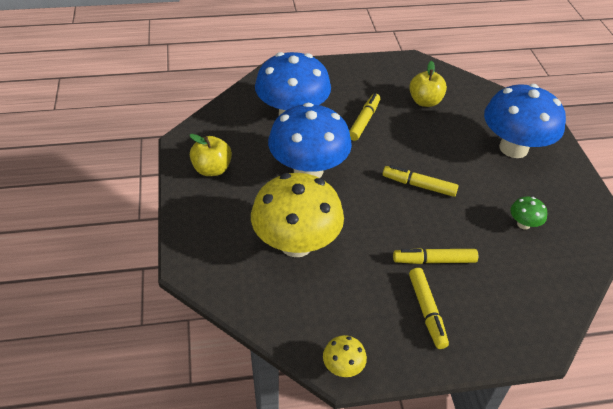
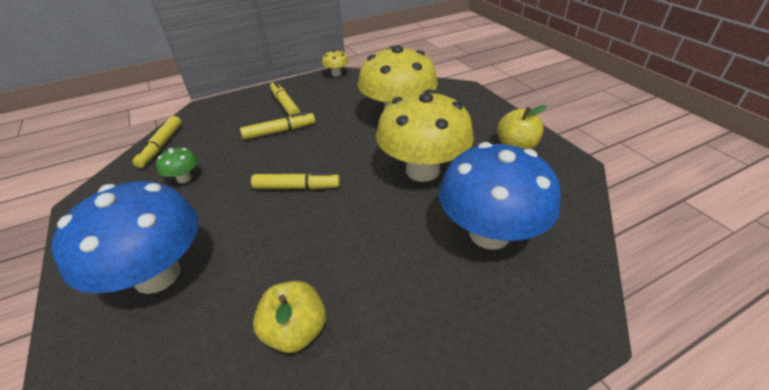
camera: 165 degrees right, 5 degrees down
blue mushroom [268,103,352,178] -> yellow mushroom [376,89,474,182]
yellow marker [349,93,380,141] -> yellow marker moved to [133,116,182,168]

